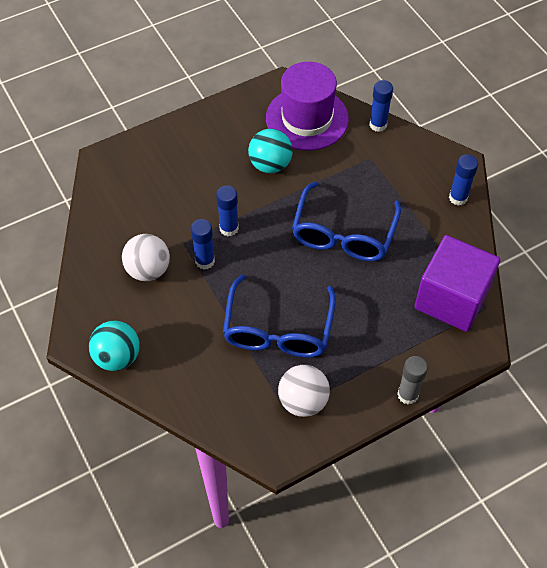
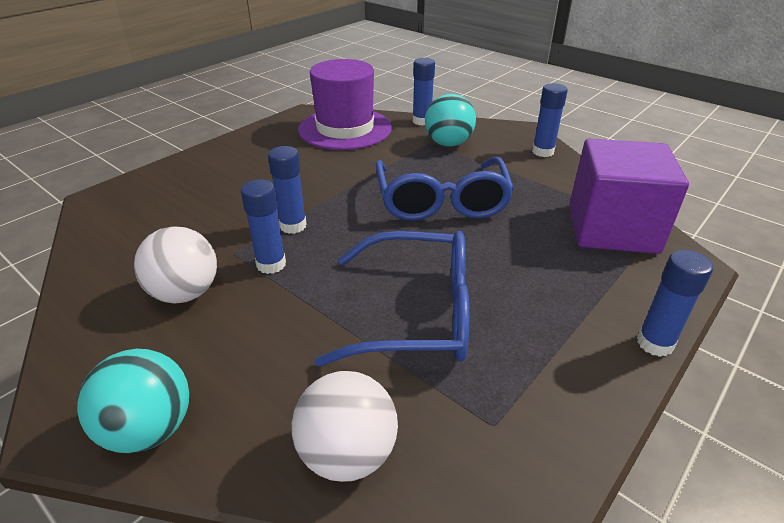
camera: 20 degrees left, 20 degrees down
blue glasses [223,274,336,357] -> blue glasses turned 75 degrees counterclockwise [314,231,469,367]
turquoise ball [248,129,293,173] -> turquoise ball moved to [425,94,476,147]
white ball [278,365,330,417] -> white ball moved to [292,371,398,482]
grey glue stick [397,356,428,404] -> blue glue stick [637,250,713,357]

